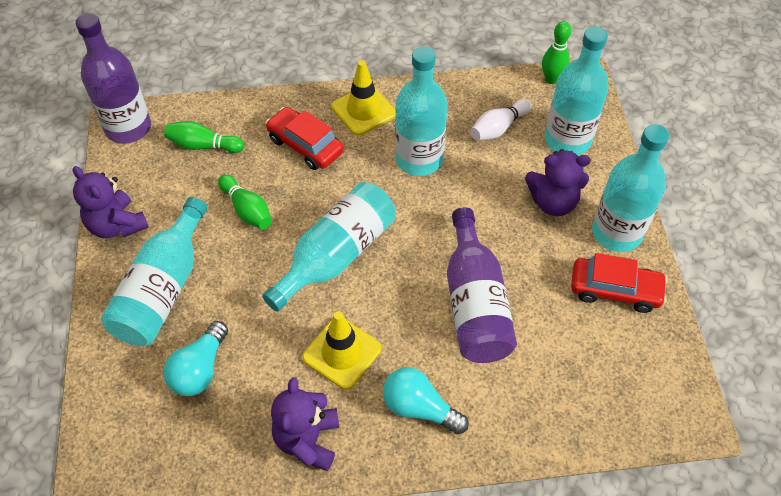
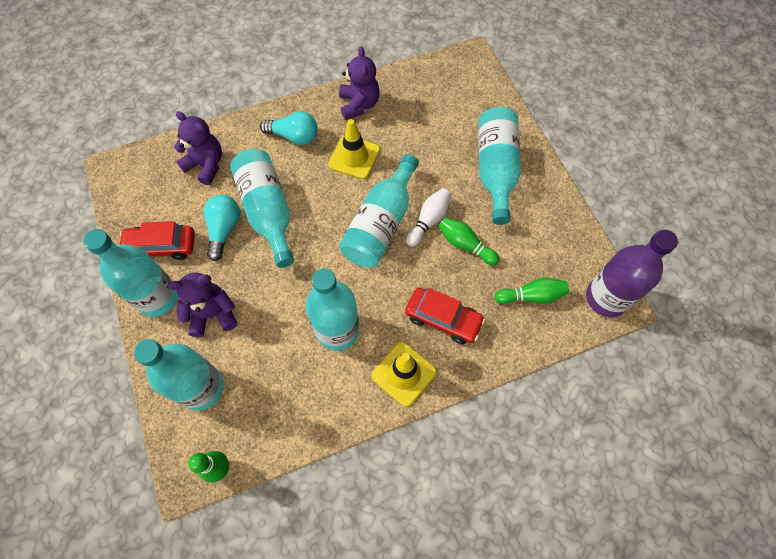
camera: 165 degrees right, 10 degrees up
purple teddy bear [72,166,149,238] -> purple teddy bear moved to [174,111,222,185]
turquoise light bulb [164,321,228,396] -> turquoise light bulb moved to [204,195,240,261]
purple bottle [447,207,517,363] -> turquoise bottle [230,149,294,268]
white bowling pin [470,99,532,140] -> white bowling pin moved to [406,188,451,247]

